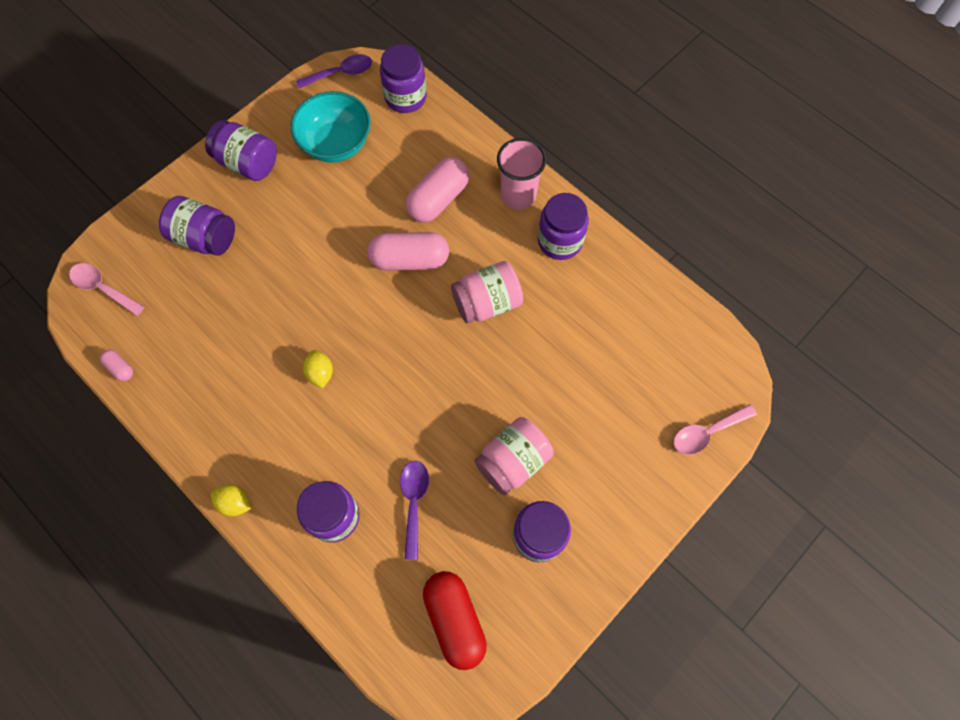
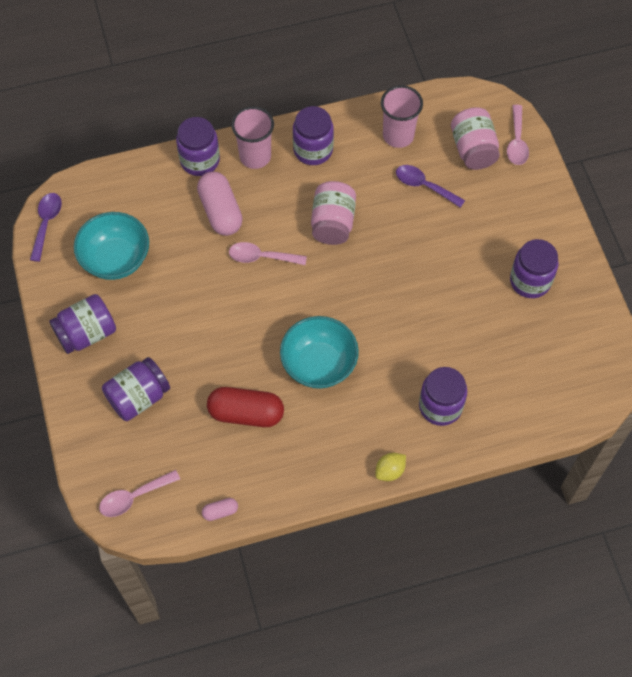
camera: 60 degrees left, 5 degrees down
yellow lemon [303,350,333,388] -> turquoise bowl [280,316,359,389]
pink capsule [367,232,449,271] -> pink spoon [229,242,307,265]
purple jar [380,44,427,113] -> purple jar moved to [176,117,220,176]
purple spoon [400,461,429,560] -> purple spoon moved to [396,165,465,208]
red capsule [423,571,487,670] -> red capsule moved to [207,387,284,427]
pink jar [474,417,554,495] -> pink jar moved to [451,107,500,170]
none -> pink cup [381,85,423,148]

